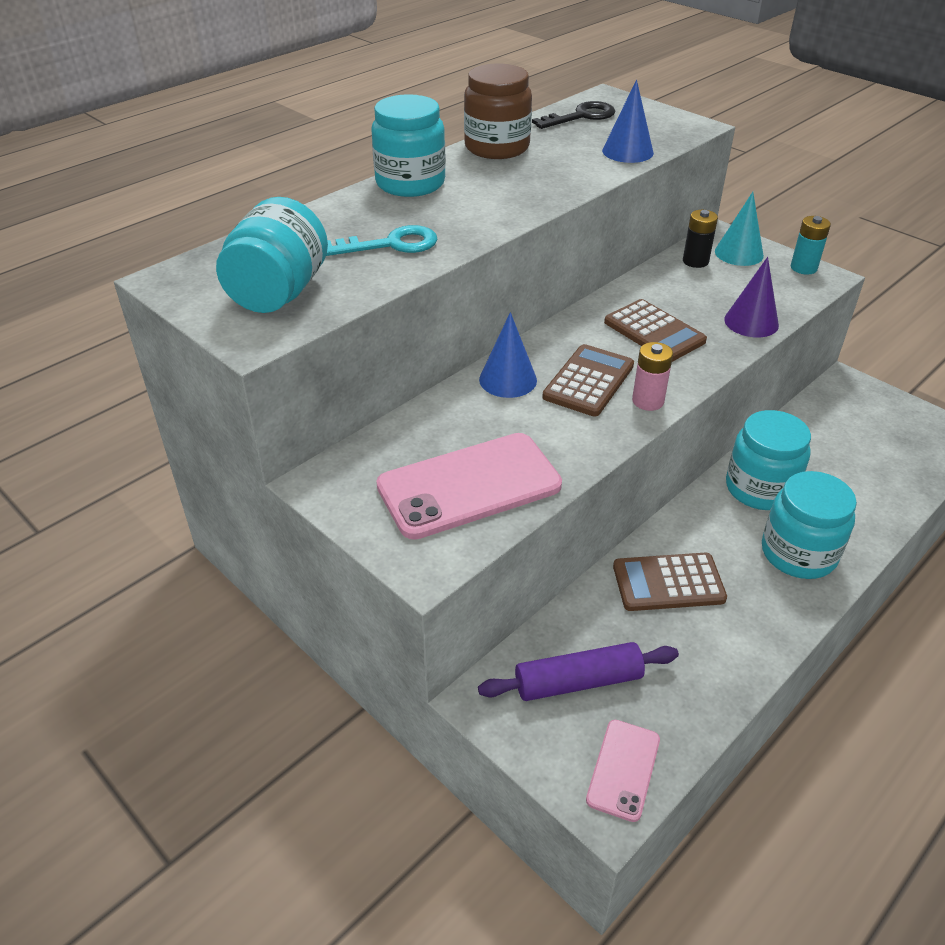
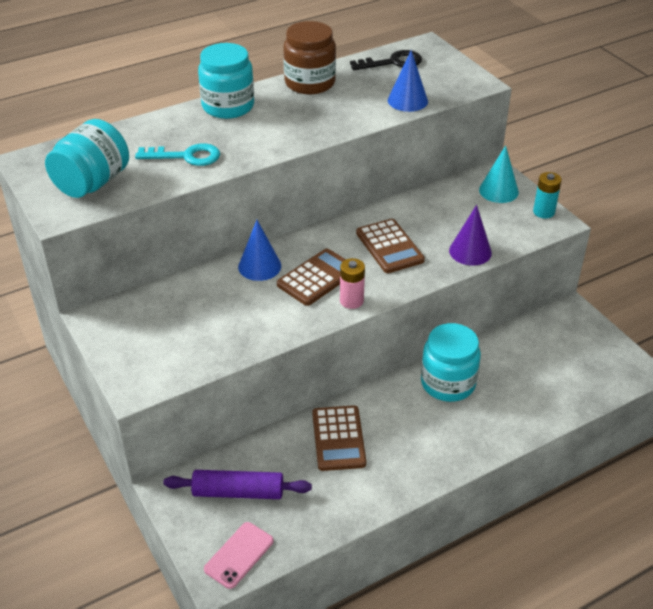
camera: 15 degrees right, 0 degrees up
pink phone [376,433,562,540] -> none
brown calculator [613,553,727,611] -> brown calculator turned 105 degrees counterclockwise [312,405,366,471]
black battery [683,210,718,268] -> none
turquoise jar [762,471,857,579] -> none

